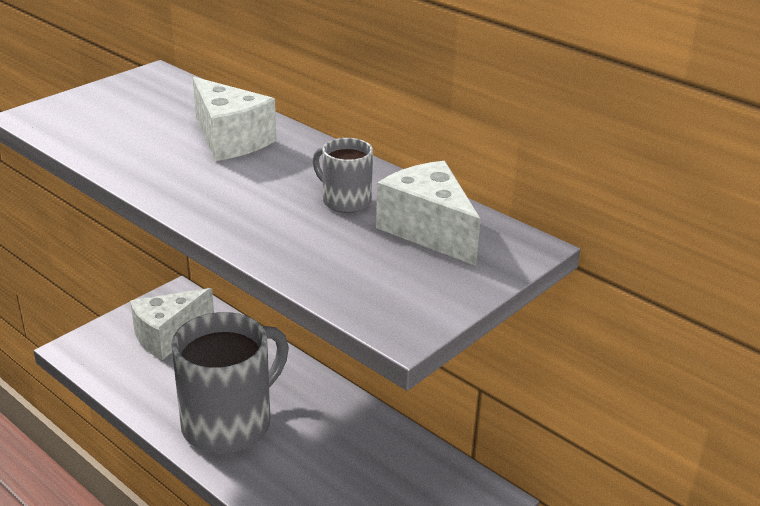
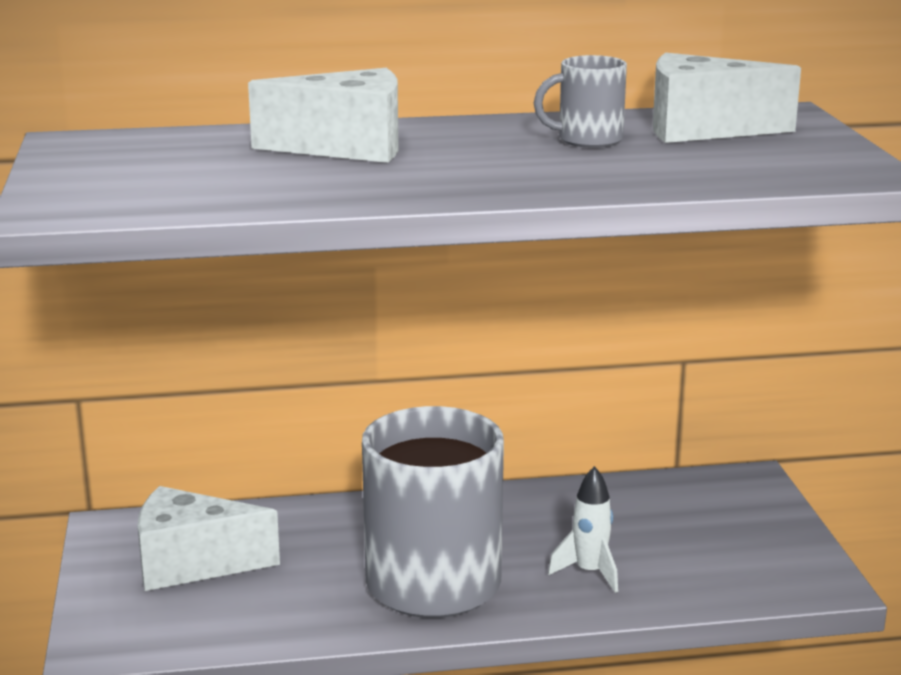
camera: 50 degrees left, 10 degrees down
white cheese [130,288,214,360] -> white cheese turned 90 degrees clockwise [138,486,280,591]
none -> white rocket [548,466,618,593]

